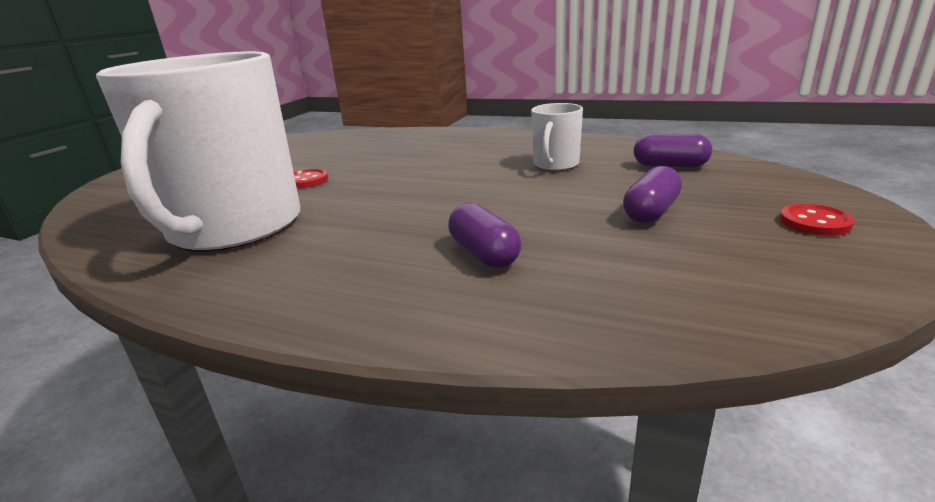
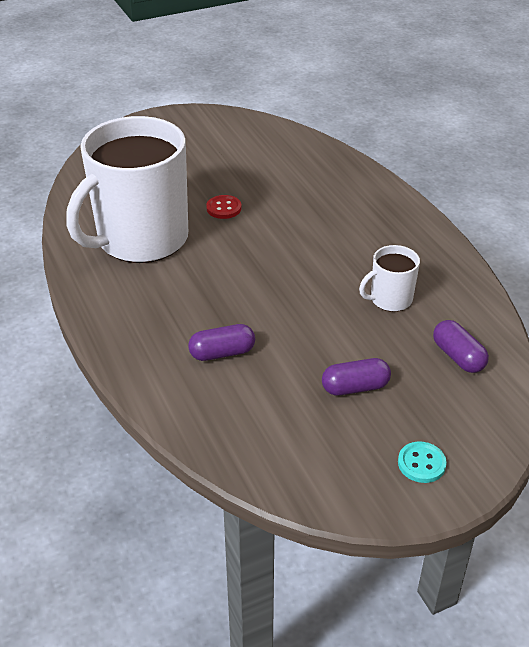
camera: 40 degrees right, 15 degrees up
purple capsule [448,203,521,268] -> purple capsule turned 60 degrees clockwise [188,324,255,361]
red button [780,203,854,236] -> turquoise button [398,442,447,483]

